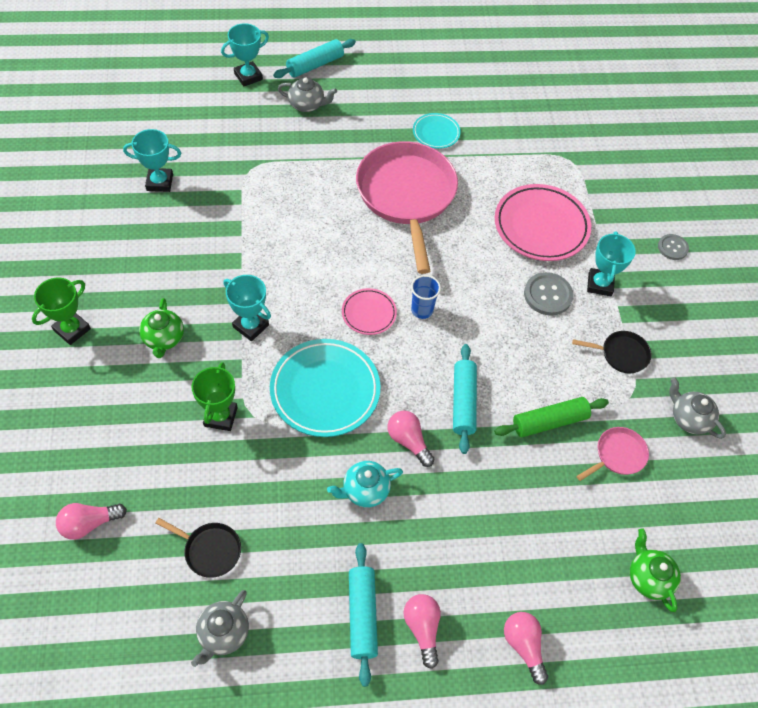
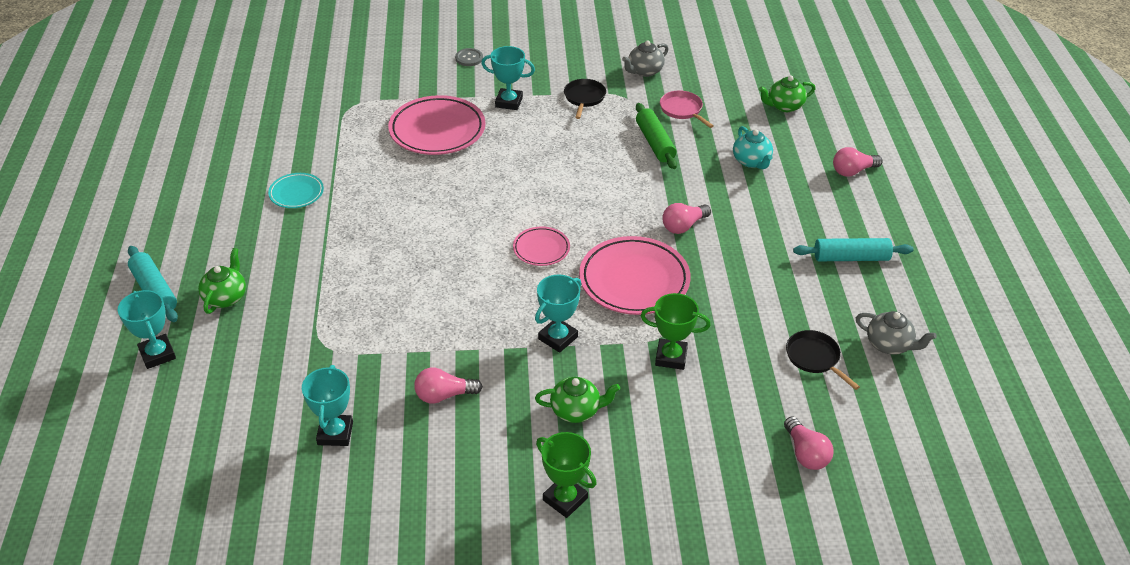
camera: 85 degrees left, 15 degrees down
black pan [156,518,241,578] -> black pan turned 60 degrees counterclockwise [786,330,860,390]
turquoise plate [270,339,380,437] -> pink plate [579,236,691,315]
grey teapot [278,77,337,112] -> green teapot [198,248,246,314]
turquoise teapot [327,461,403,507] -> turquoise teapot moved to [733,126,773,169]
pink pan [356,141,458,274] -> none
pink light bulb [403,594,441,669] -> pink light bulb moved to [414,367,483,404]
blue cup [411,275,441,319] -> none
turquoise rolling pin [453,344,477,454] -> none
grey button [524,272,573,316] -> none

